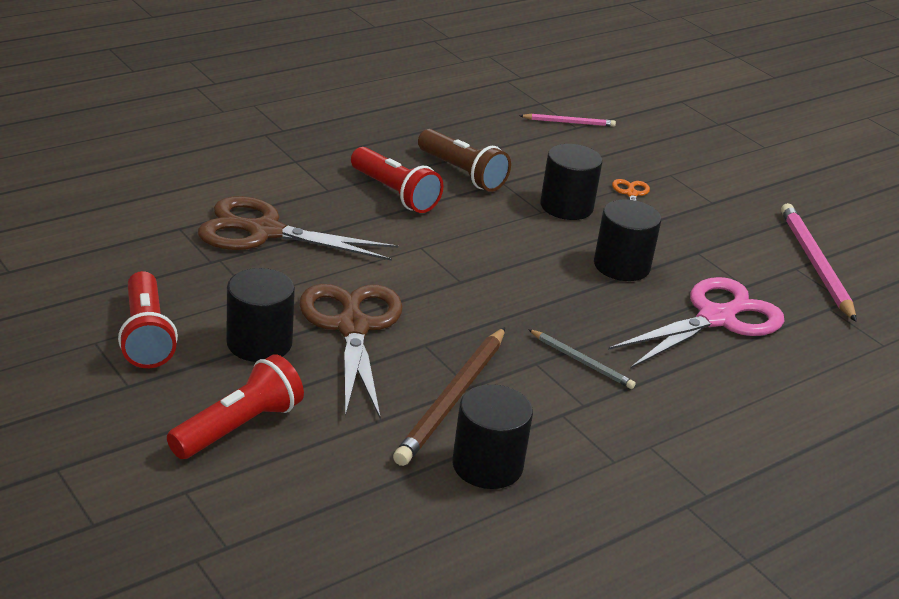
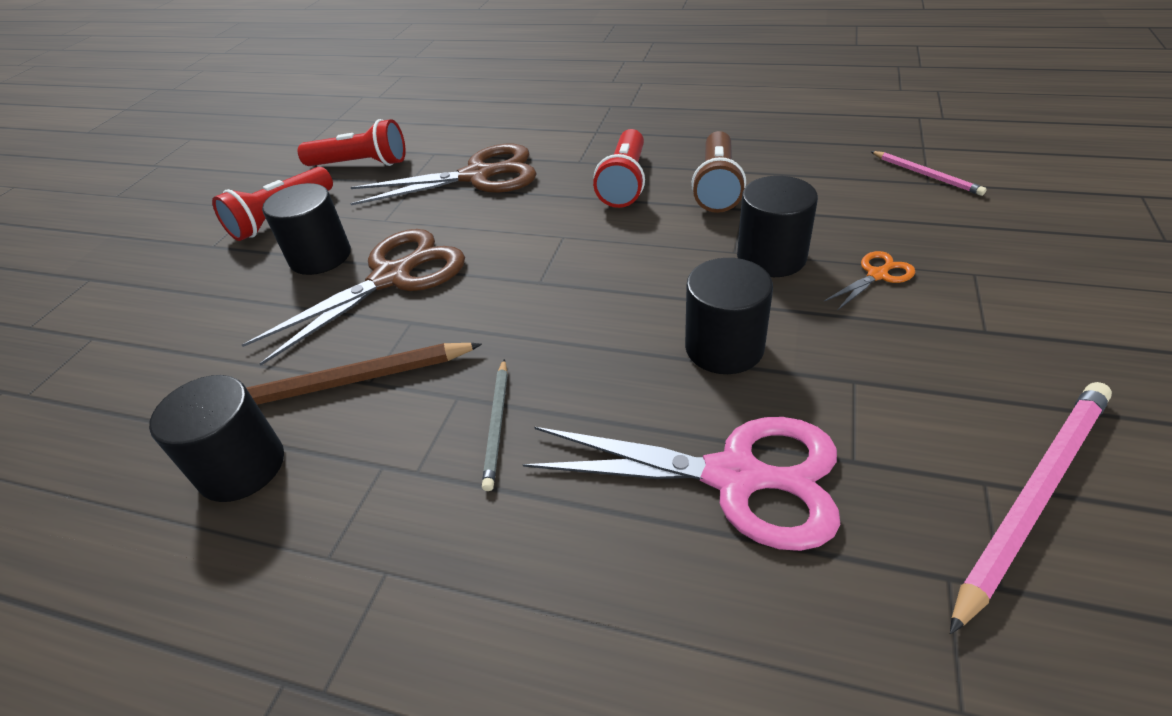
camera: 60 degrees right, 10 degrees up
red flashlight [167,354,304,459] -> red flashlight moved to [298,119,405,166]
brown scissors [198,196,398,261] -> brown scissors turned 105 degrees clockwise [350,144,537,205]

